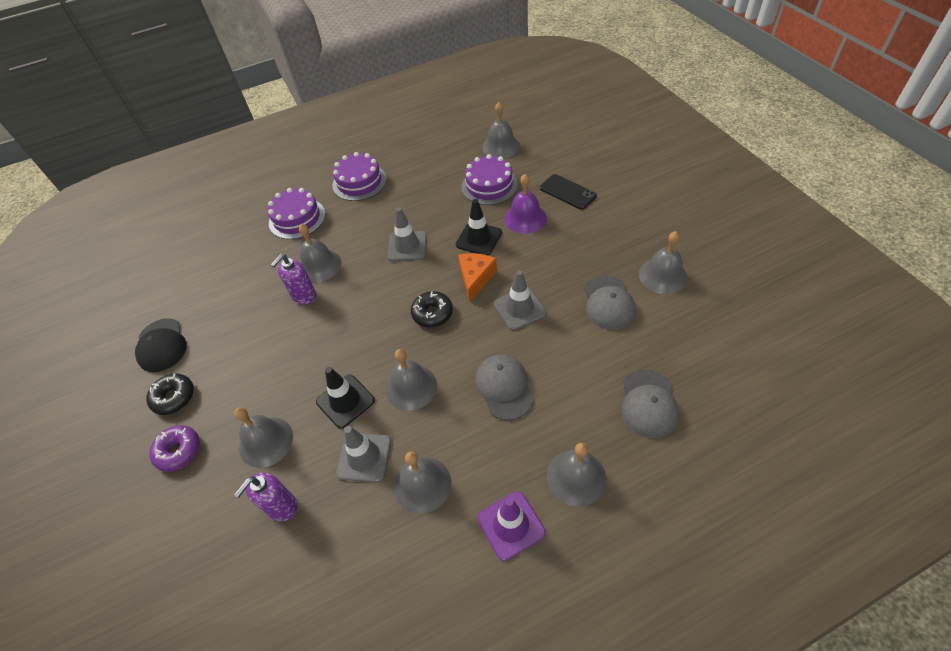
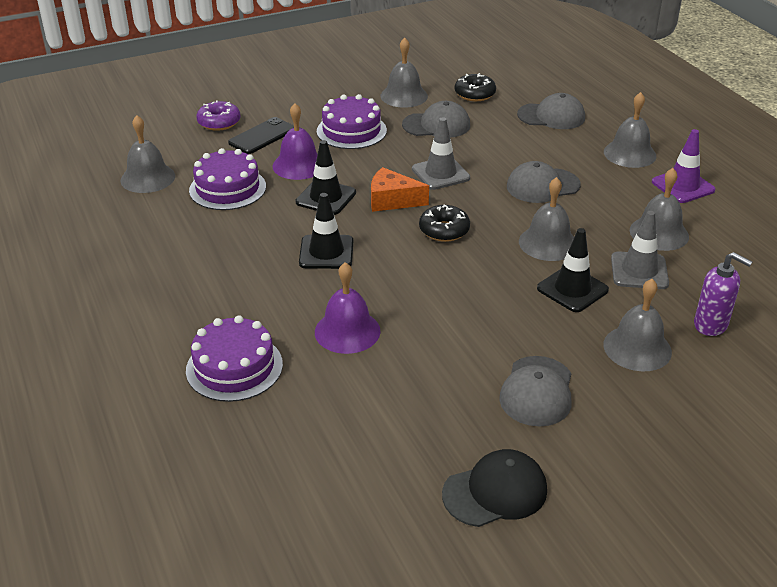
camera: 95 degrees left, 15 degrees down
black donut [146,373,194,415] -> black donut moved to [455,73,496,101]
purple donut [149,425,200,472] -> purple donut moved to [196,100,241,131]
purple soap dispenser [271,254,316,305] -> none
grey bell [299,224,341,283] -> purple bell [315,262,381,354]
purple cake [332,152,387,201] -> purple cake moved to [317,94,387,149]
grey traffic cone [387,207,427,262] -> black traffic cone [299,193,353,269]
none -> grey cap [499,356,571,427]

